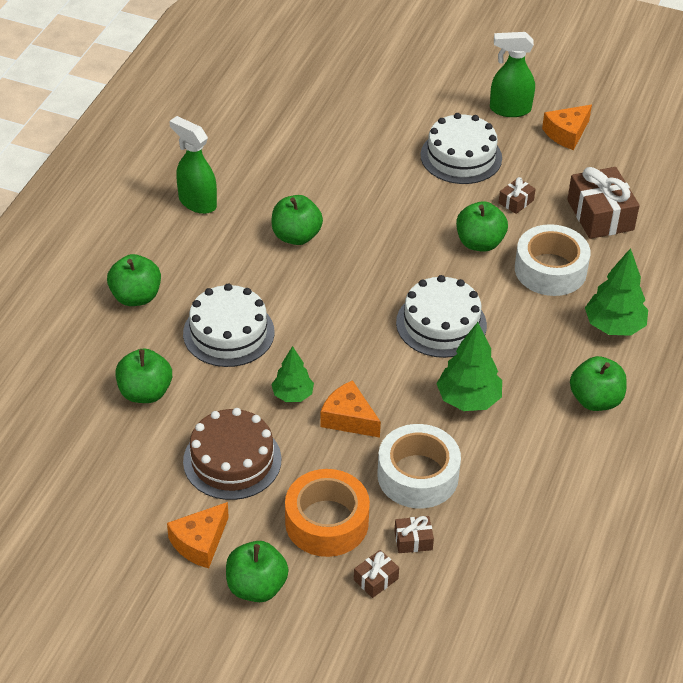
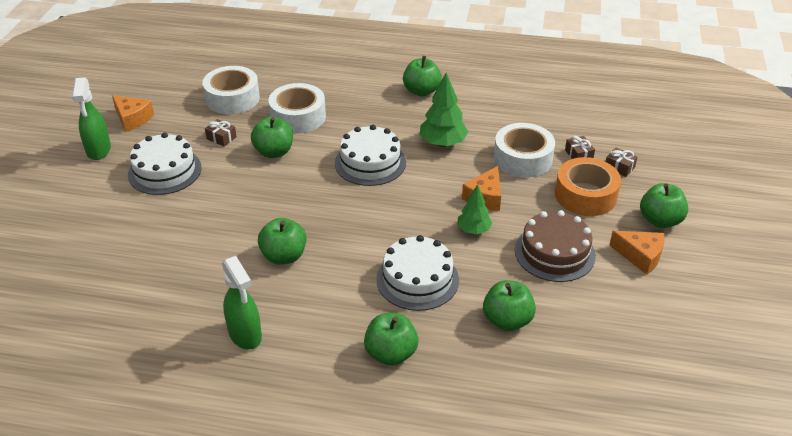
camera: 100 degrees left, 5 degrees down
green spray bottle [169,116,217,214] -> green spray bottle turned 60 degrees counterclockwise [222,256,262,349]
brown gift [567,167,640,239] -> white tape [202,66,260,114]
green tree [585,248,648,336] -> none

